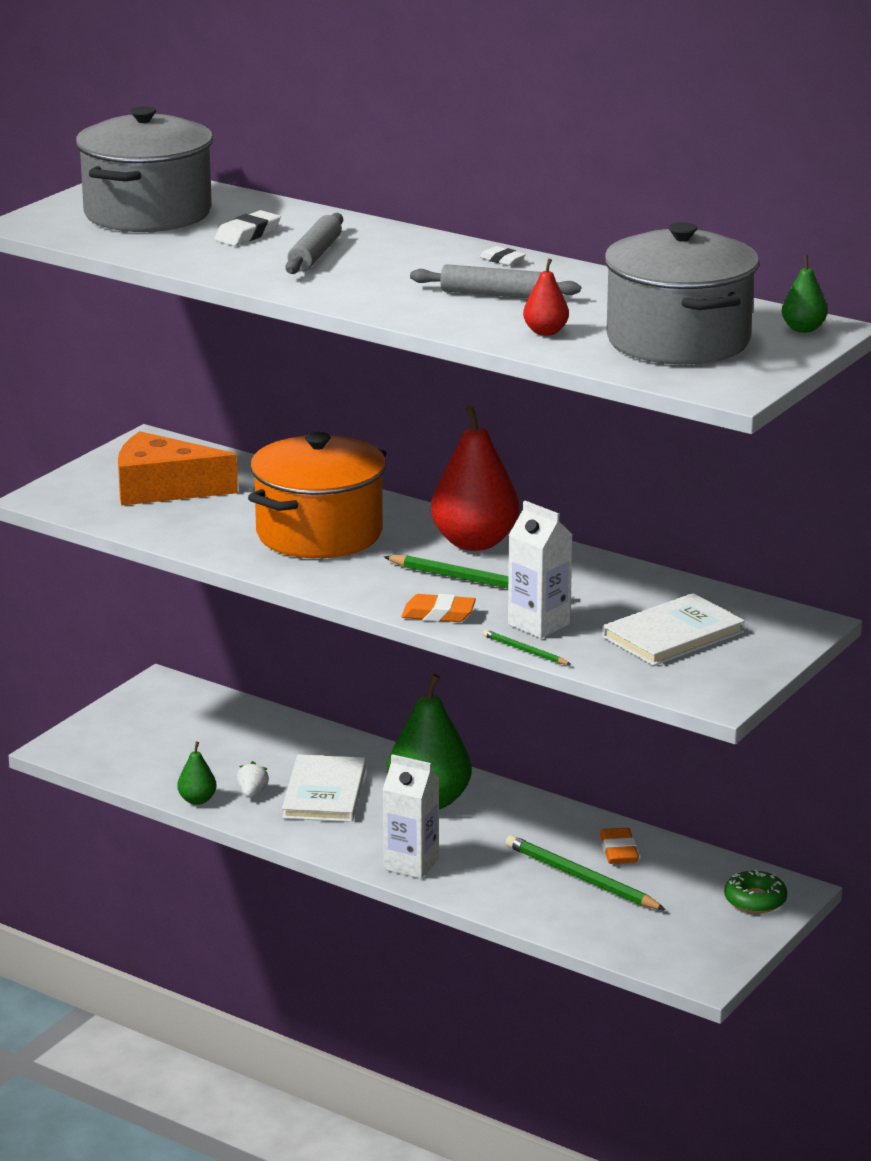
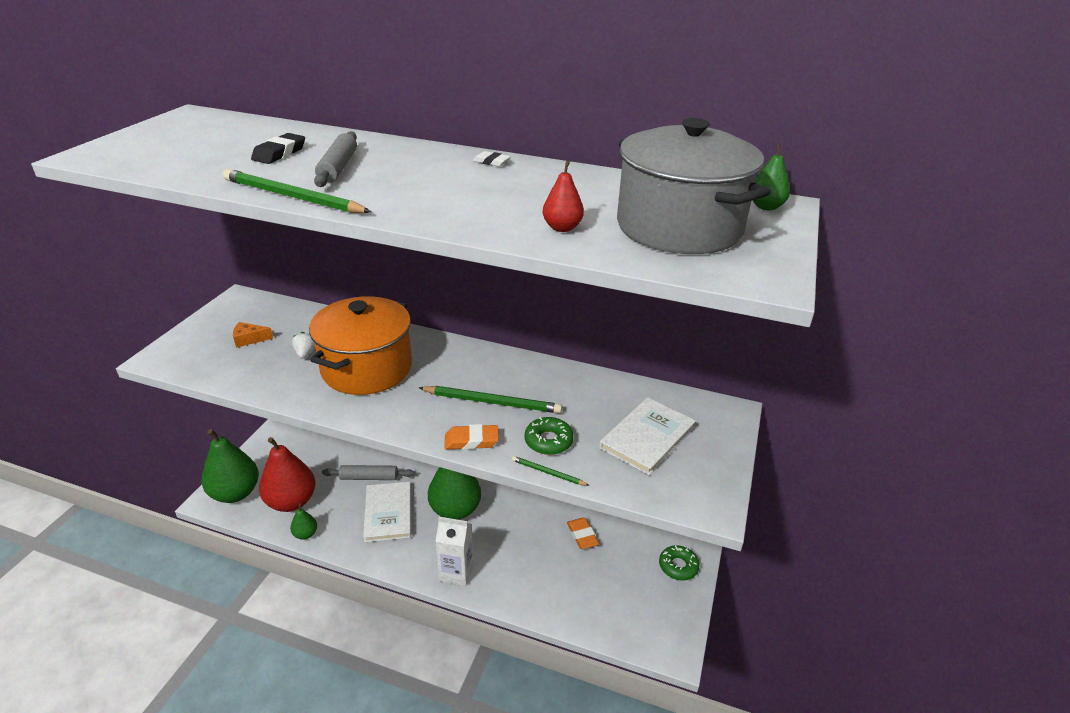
camera: 15 degrees left, 10 degrees up
grey pot [76,106,213,232] -> none
orange cheese [118,431,238,506] -> orange cheese [233,322,273,348], size x0.44
white eraser [214,210,281,246] -> black eraser [251,133,305,164]
white strawberry [237,761,269,798] -> white strawberry moved to [292,332,315,359]
grey rolling pin [410,264,581,298] -> grey rolling pin moved to [322,465,414,480]
red pear [431,405,519,551] -> red pear moved to [259,437,316,512]
green pencil [505,835,666,910] -> green pencil moved to [223,169,371,213]
white carton [508,501,573,638] -> green donut [524,417,574,455]
none -> green pear [202,429,259,503]

